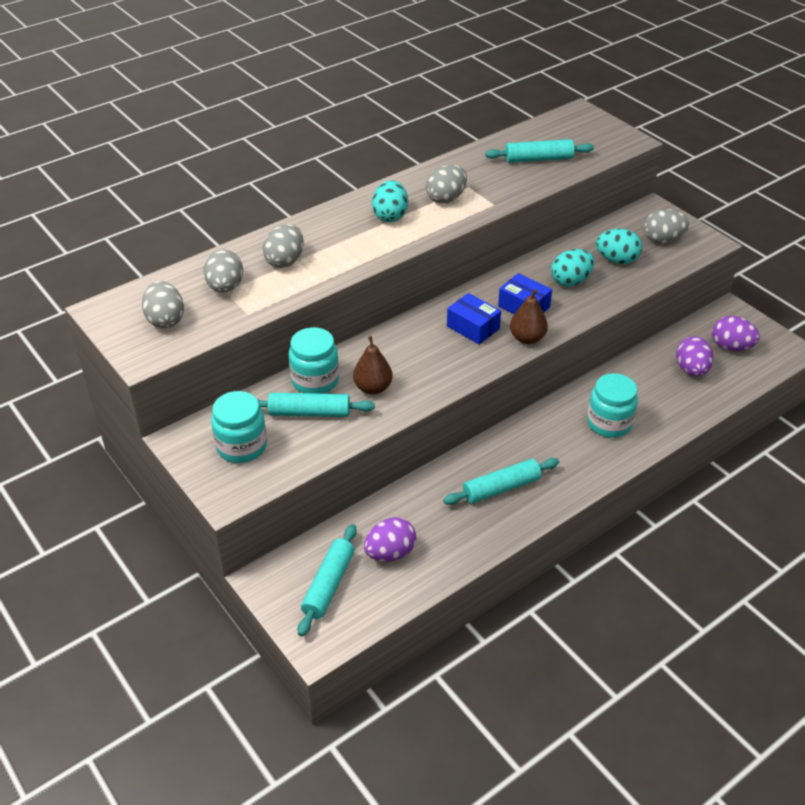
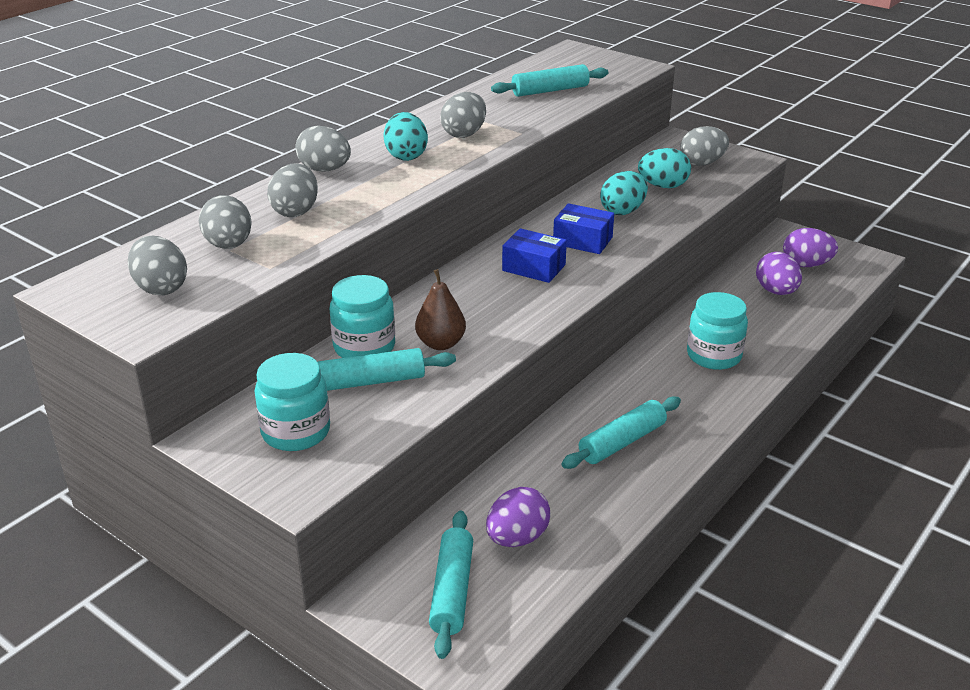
camera: 15 degrees left, 10 degrees down
brown pear [510,289,548,344] -> none
none -> grey egg [296,125,351,172]

